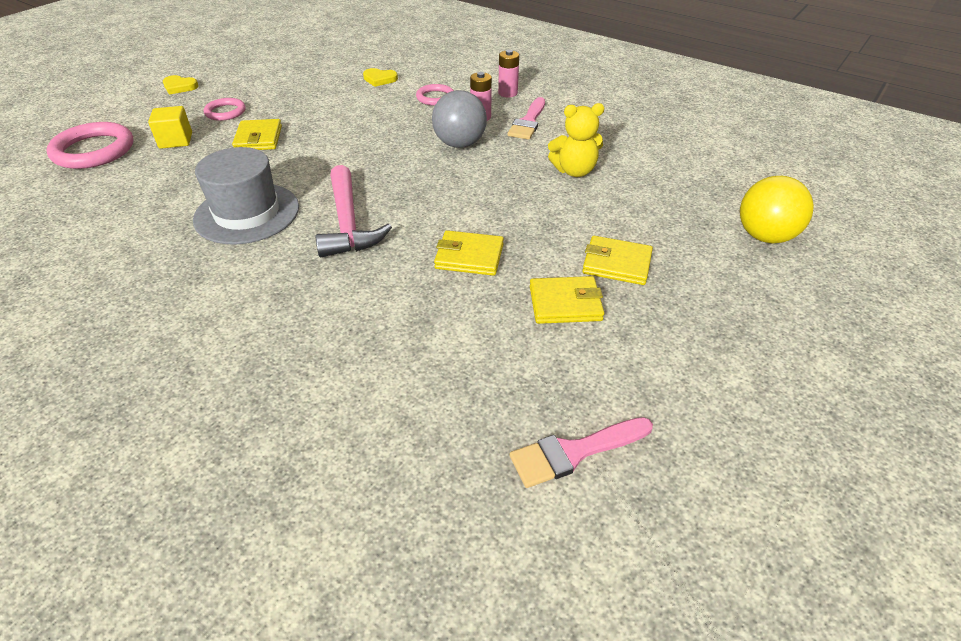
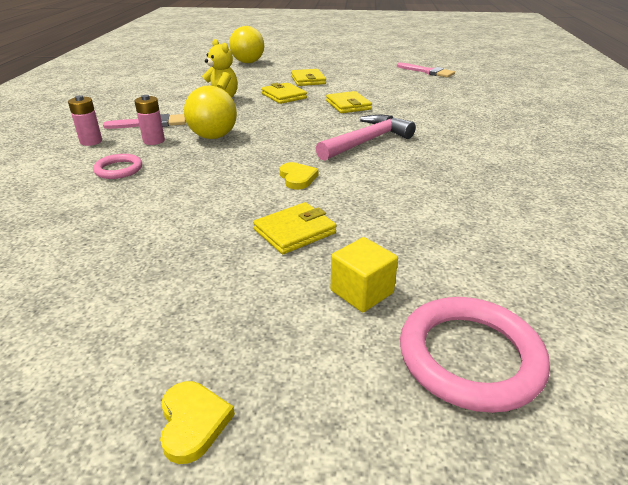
camera: 120 degrees left, 10 degrees down
grey hat [193,147,299,245] -> none
pink ring [204,98,246,121] -> none
yellow heart [363,68,398,87] -> yellow heart moved to [280,162,318,190]
grey ball [432,90,487,148] -> yellow ball [184,86,237,139]
yellow wallet [530,276,604,324] -> yellow wallet moved to [261,82,307,104]

